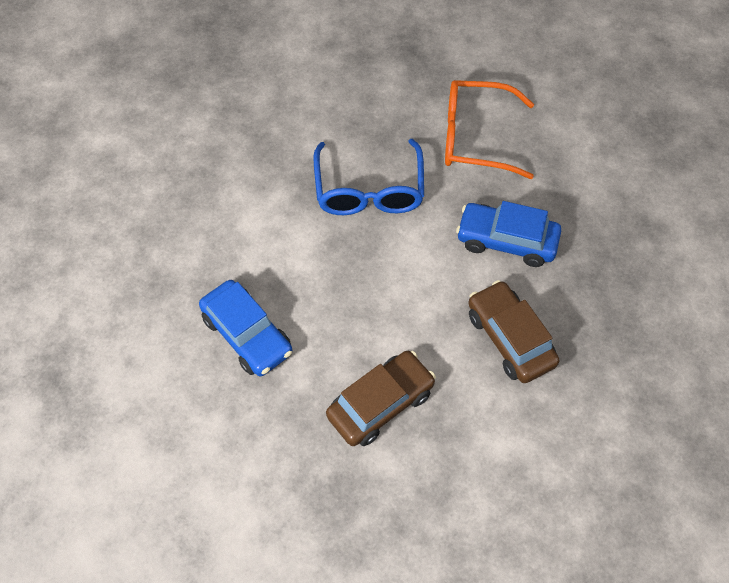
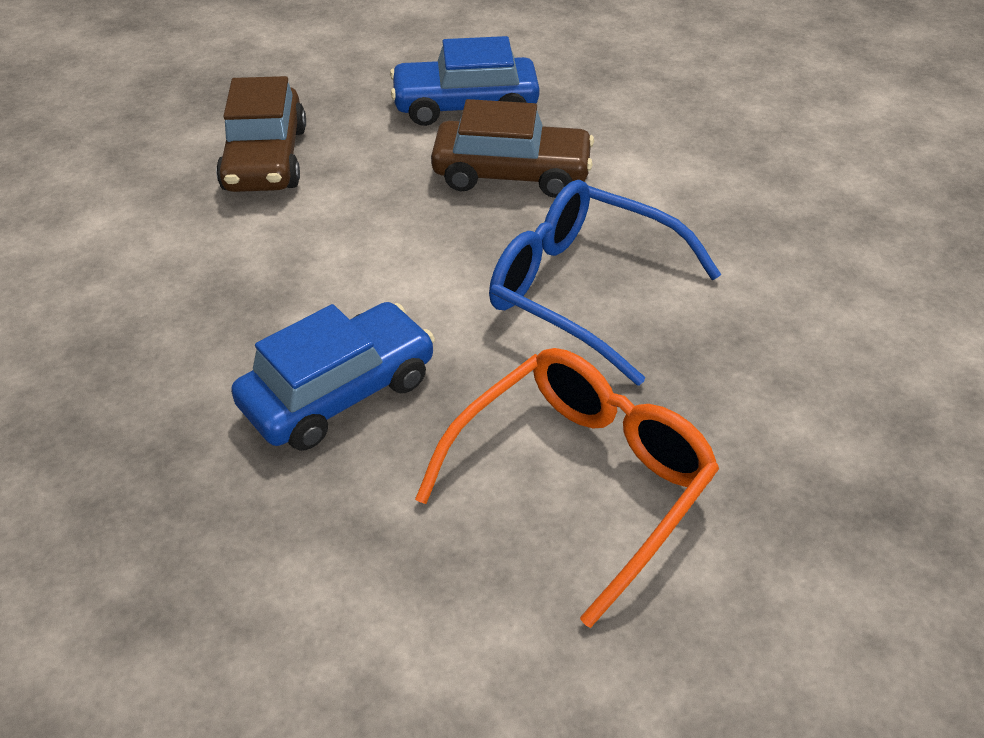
camera: 125 degrees right, 15 degrees down
brown car [468,280,559,383] -> brown car moved to [431,99,594,198]

